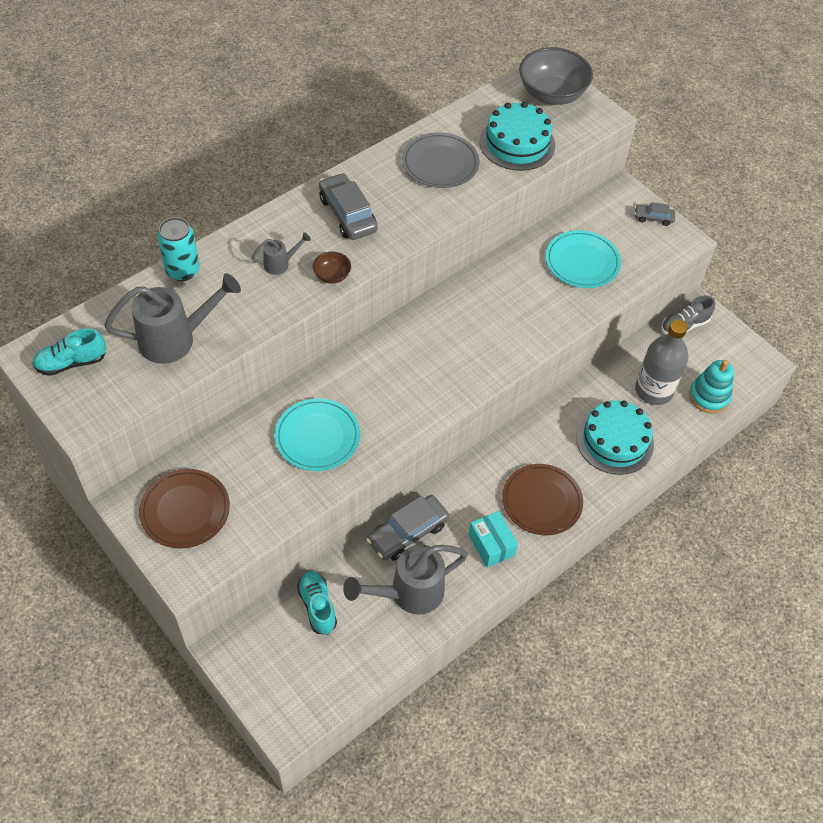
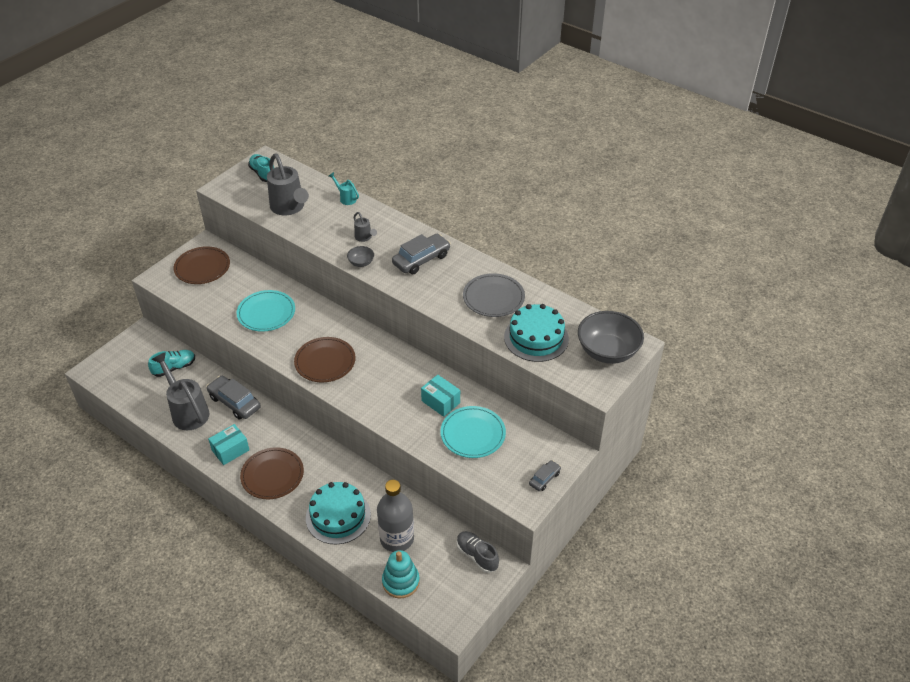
camera: 80 degrees right, 10 degrees down
turquoise can [157,217,200,281] -> turquoise watering can [329,172,359,205]
brown bowl [313,252,351,284] -> grey bowl [347,246,374,267]
grey car [634,202,675,226] -> grey car turned 45 degrees clockwise [529,460,561,491]
none -> brown plate [294,337,355,382]
none -> turquoise box [421,375,460,417]

